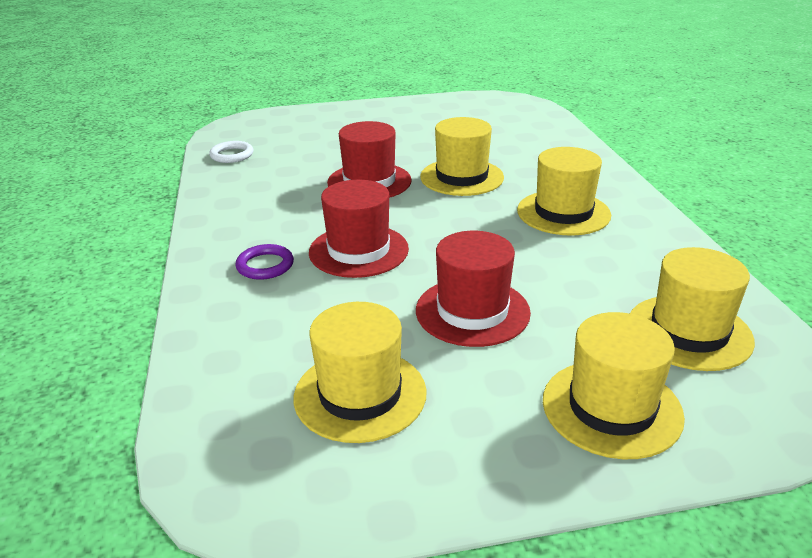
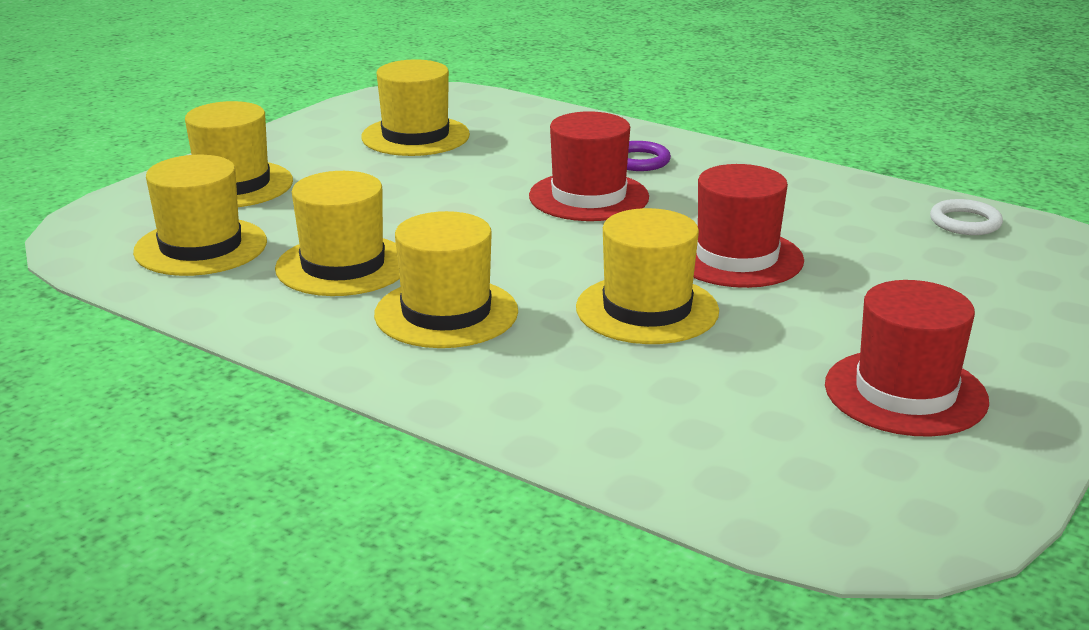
camera: 135 degrees right, 5 degrees down
red hat [416,231,531,347] -> red hat moved to [825,280,989,437]
none -> yellow hat [275,171,400,296]

